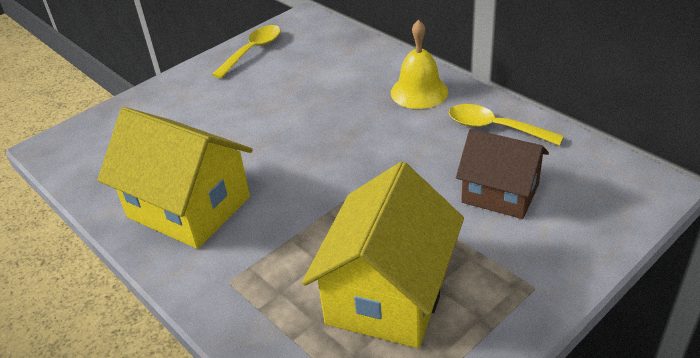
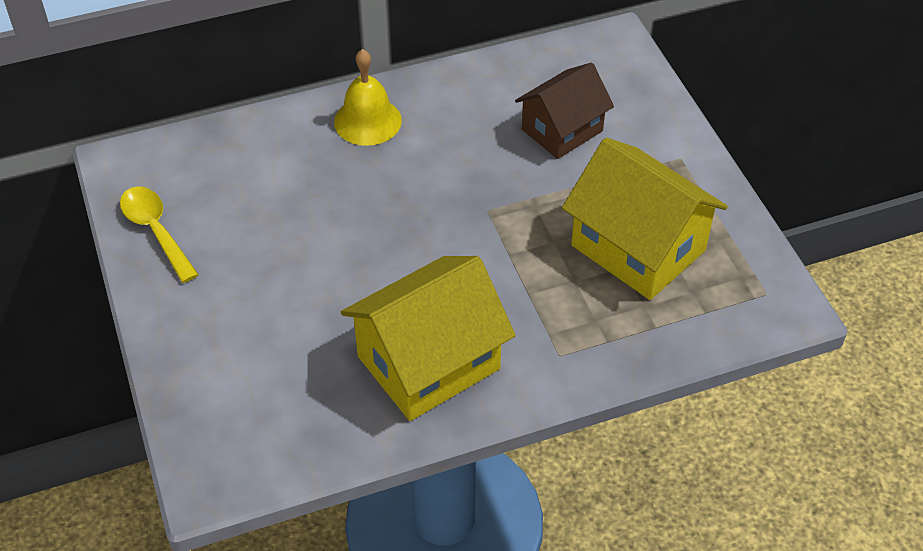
camera: 70 degrees left, 10 degrees up
yellow spoon [449,104,564,146] -> none

